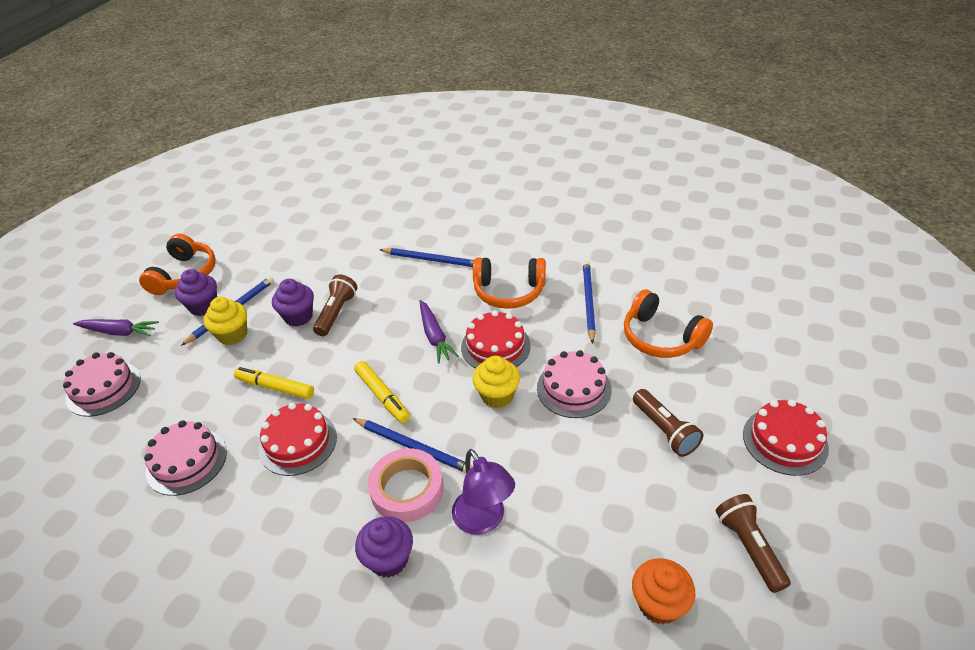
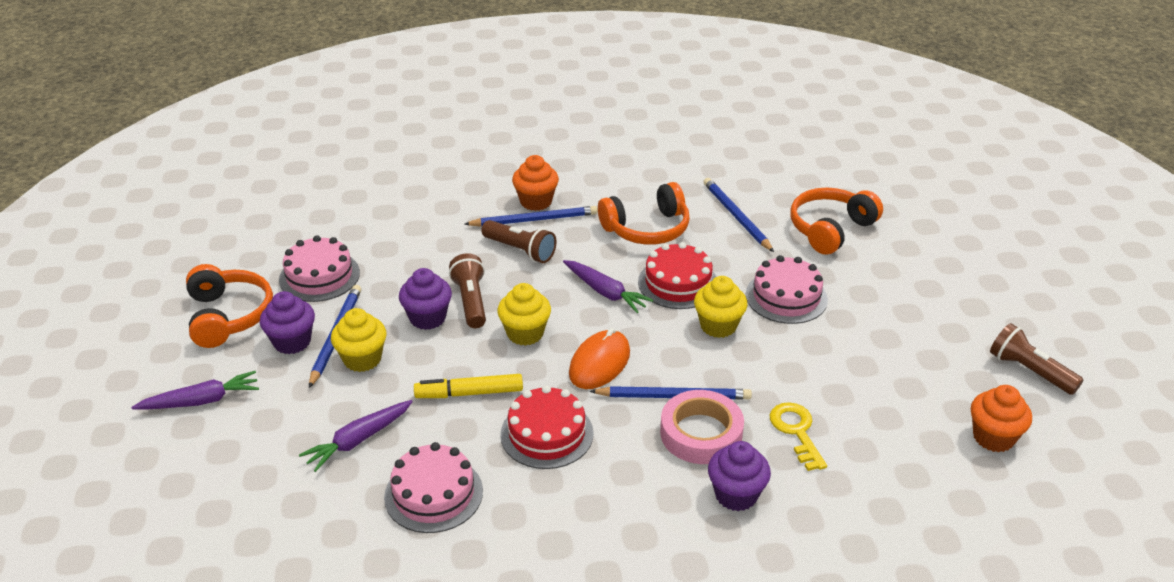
camera: 30 degrees left, 5 degrees down
pink cake [63,352,141,417] -> pink cake moved to [279,235,360,302]
yellow marker [354,361,410,423] -> orange mouse [569,328,630,389]
purple lamp [452,449,515,535] -> yellow key [769,402,827,471]
orange headphones [624,289,713,358] -> orange headphones turned 120 degrees clockwise [790,188,883,255]
brown flashlight [633,389,703,457] -> brown flashlight moved to [481,220,557,263]
red cake [743,399,829,476] -> none
none -> purple carrot [299,400,413,472]
none -> yellow cupcake [497,283,551,346]
none -> orange cupcake [512,155,559,211]

